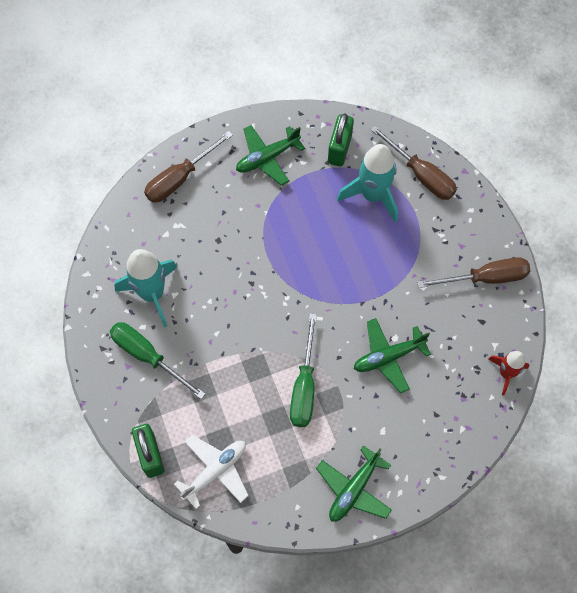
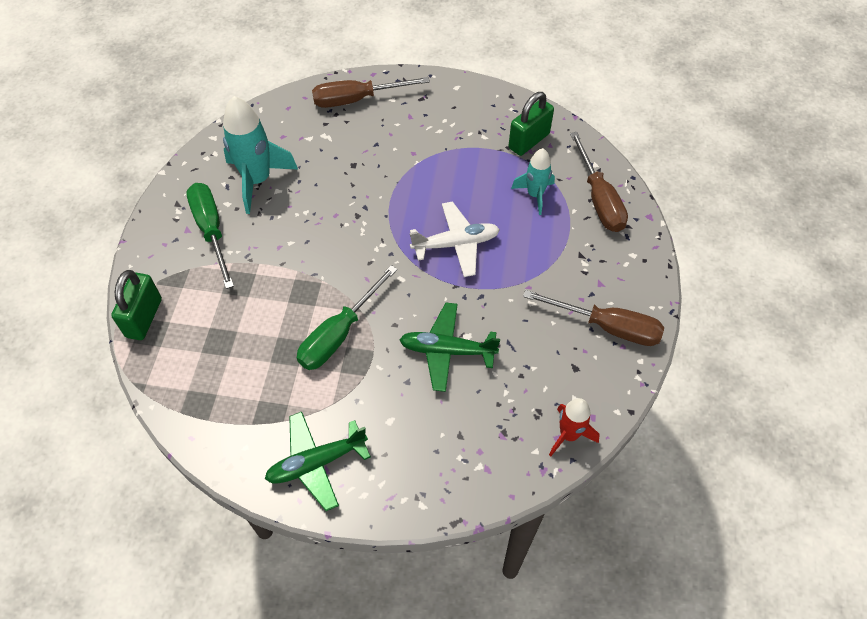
camera: 30 degrees right, 10 degrees down
white plane [174,435,248,509] -> white plane moved to [410,202,500,277]
green plane [236,125,305,186] -> none
turquoise rocket [337,144,398,222] -> turquoise rocket [511,148,555,215], size x0.59

